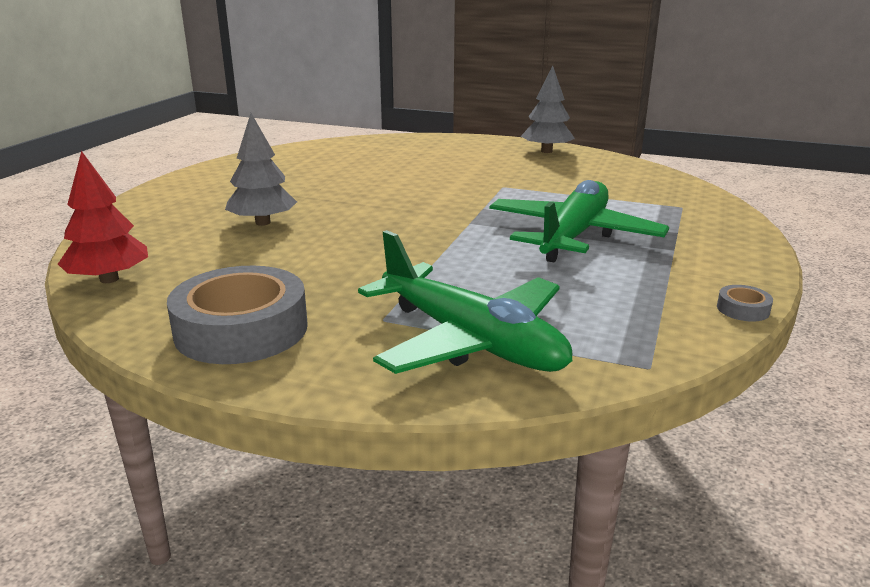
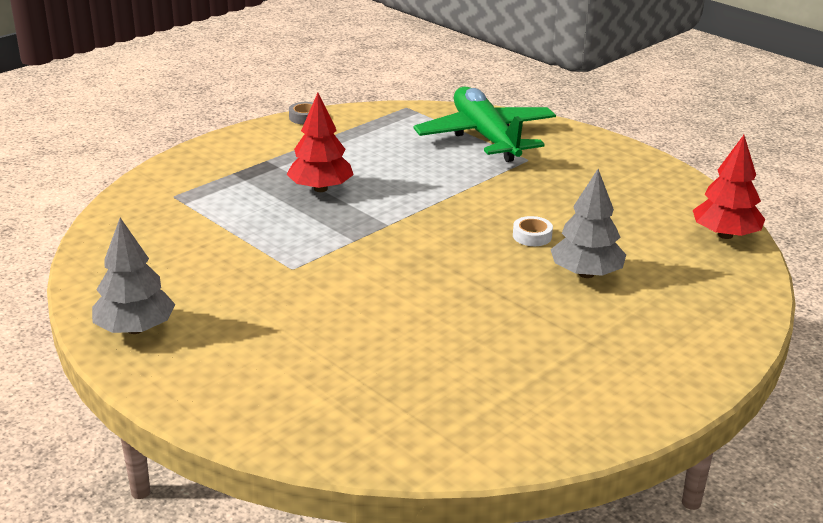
camera: 155 degrees left, 5 degrees up
grey tape [167,266,308,364] -> none
green plane [489,180,669,263] -> red tree [286,93,354,192]
none -> white tape [513,216,553,246]

